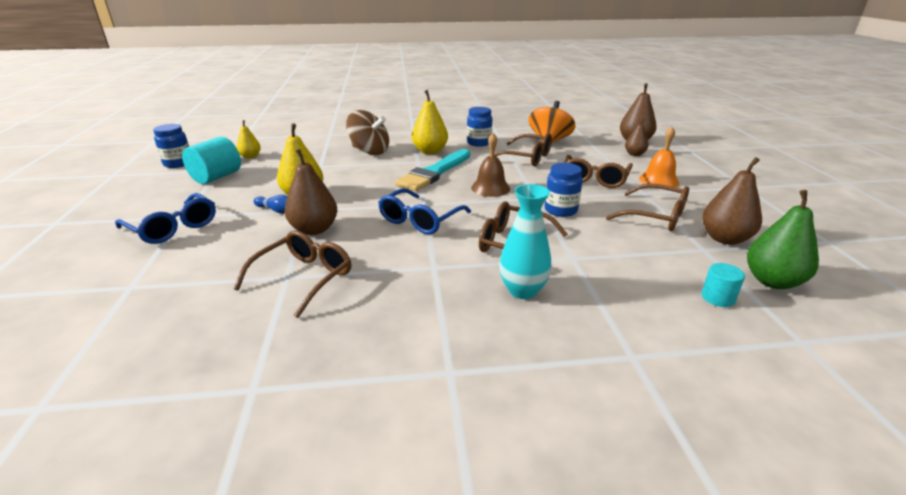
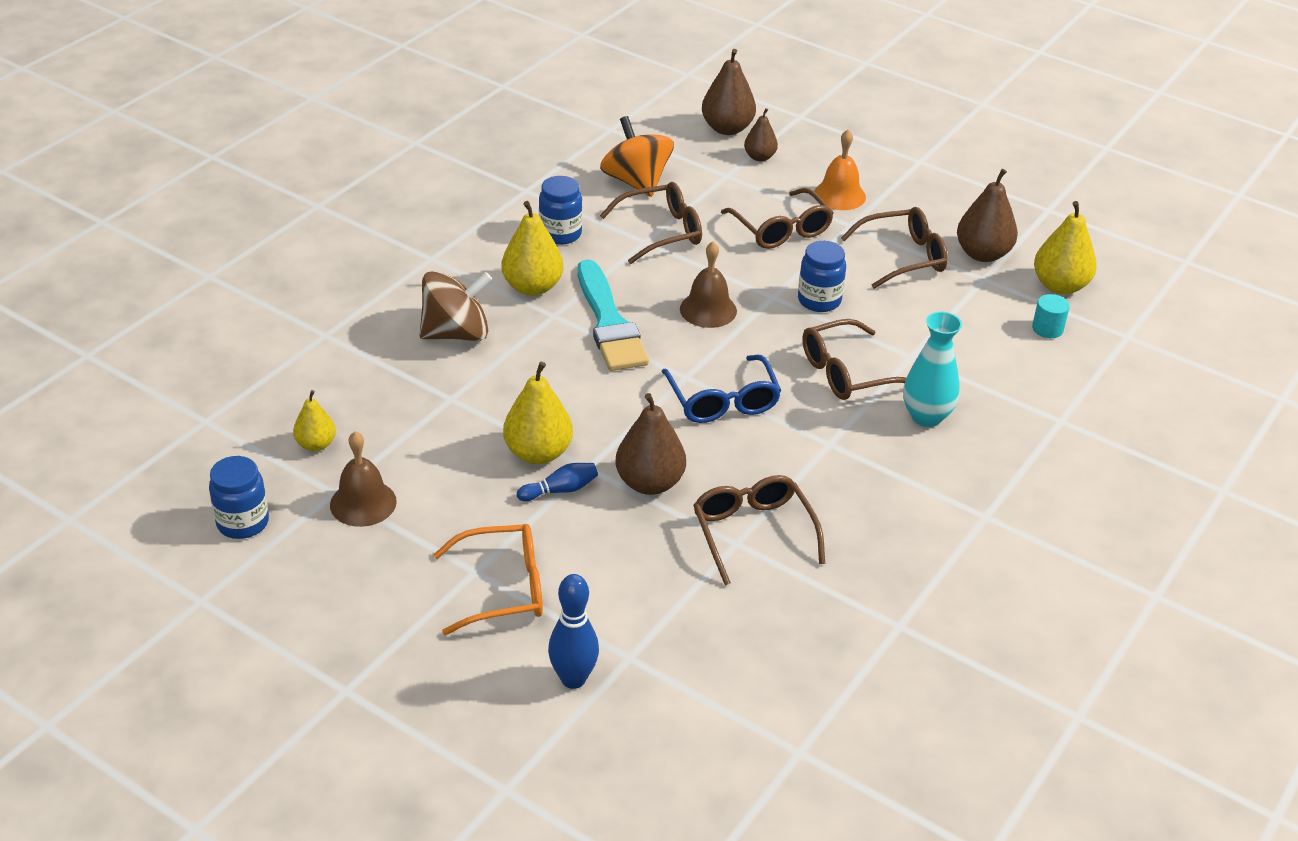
camera: 50 degrees left, 10 degrees up
blue glasses [115,193,216,244] -> orange glasses [433,524,543,635]
turquoise cylinder [182,137,241,184] -> brown bell [330,431,397,527]
green pear [747,190,819,289] -> yellow pear [1034,201,1097,295]
none -> blue bowling pin [548,574,599,689]

